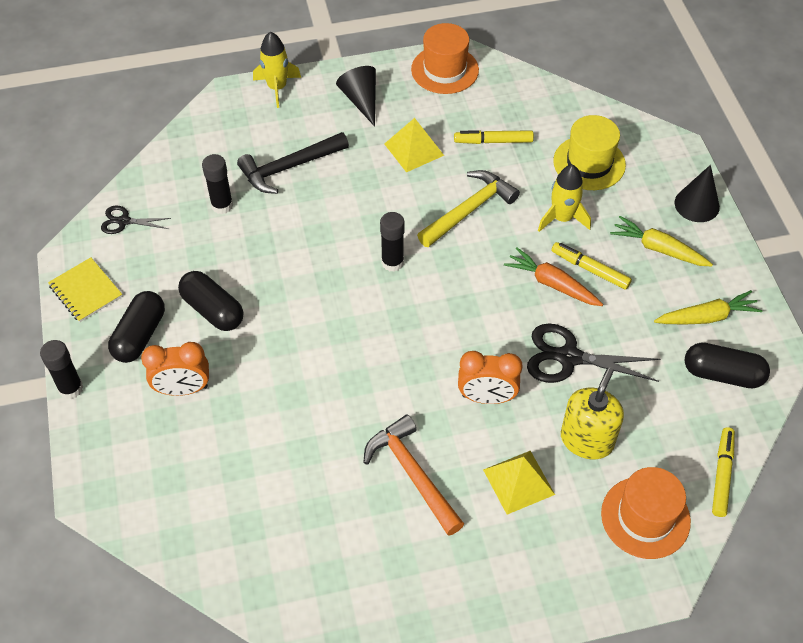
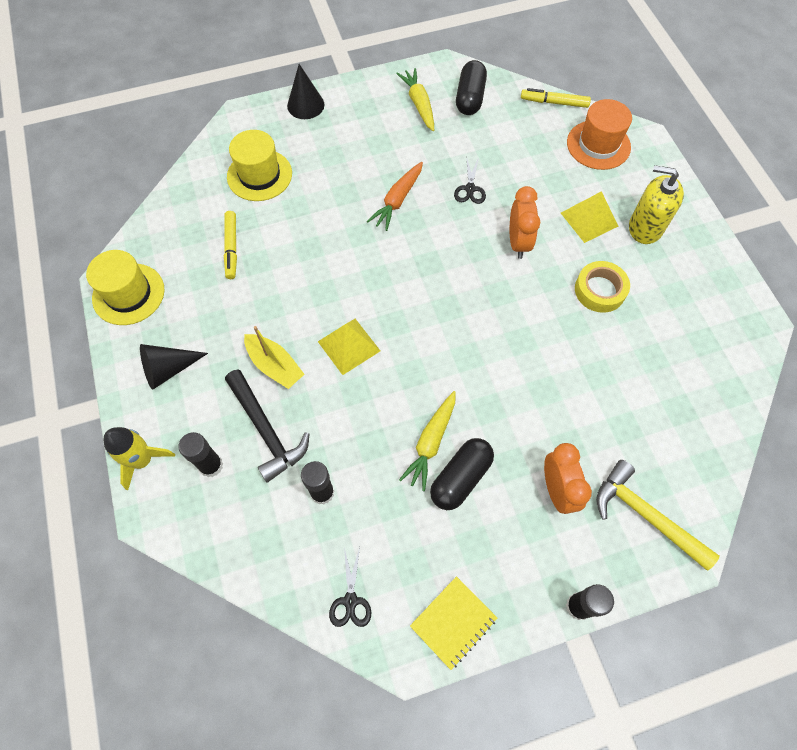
camera: 95 degrees left, 10 degrees up
black capsule [108,291,165,363] -> none
orange hammer [363,415,464,536] -> yellow tape [575,261,630,313]
black glue stick [380,212,404,272] -> black glue stick moved to [178,432,223,477]
yellow pyramid [384,118,444,172] -> yellow pyramid moved to [318,319,380,375]
orange hat [411,23,479,94] -> yellow hat [86,250,164,325]
yellow hammer [417,170,520,247] -> yellow hammer moved to [596,460,720,571]
black scissors [527,324,660,383] -> black scissors [454,157,486,204], size x0.56
yellow rocket [538,165,591,232] -> none
yellow marker [552,242,632,290] -> none
yellow soap dispenser [561,367,624,459] -> yellow soap dispenser moved to [629,165,684,244]
yellow carrot [610,216,713,266] -> yellow carrot moved to [399,391,456,491]
none -> yellow boat [244,326,304,389]

